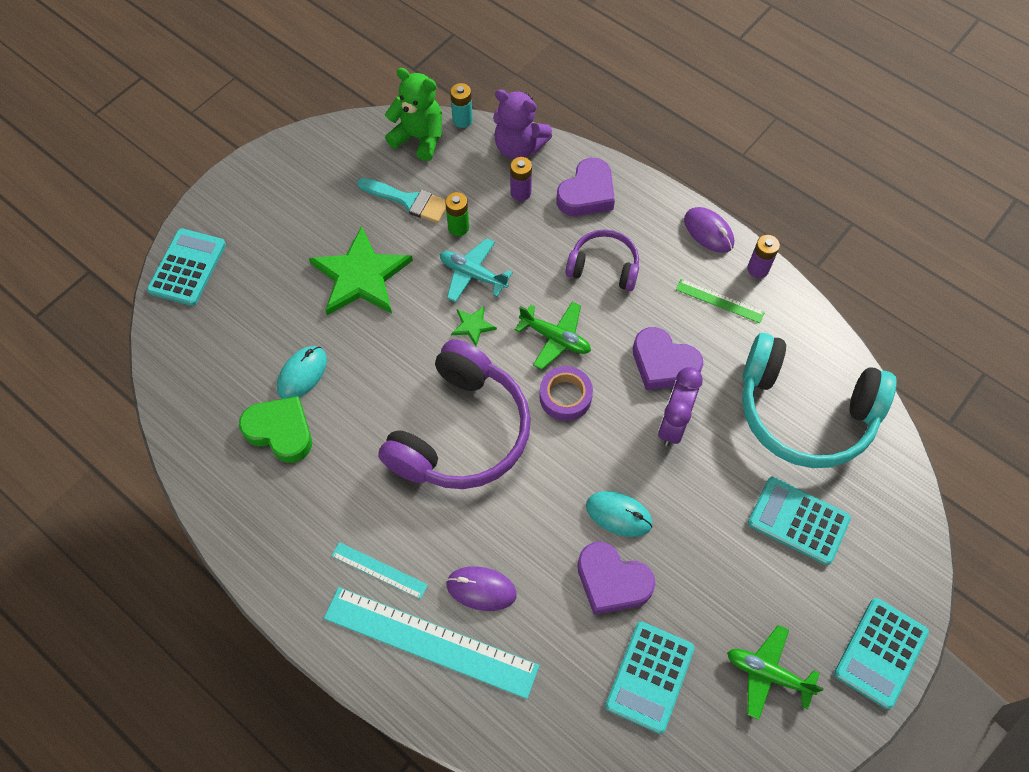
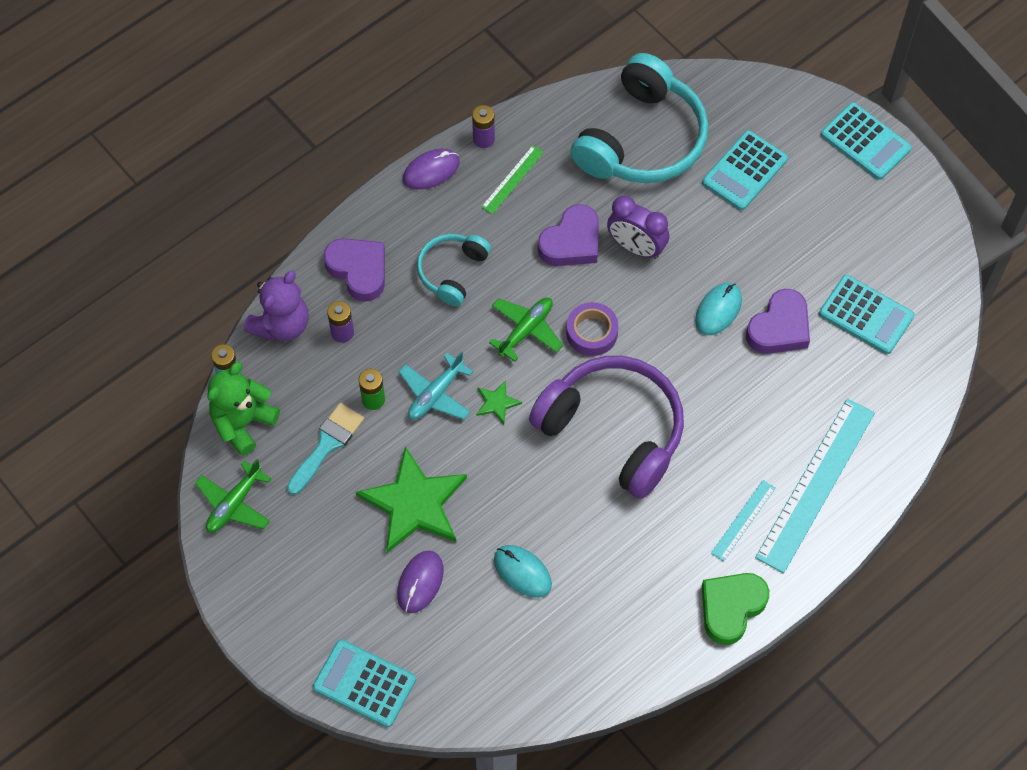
camera: 80 degrees left, 0 degrees up
green heart [239,396,312,463] -> green heart moved to [702,573,769,645]
purple mouse [446,566,517,611] -> purple mouse moved to [397,550,443,613]
purple headphones [566,229,639,291] -> turquoise headphones [417,234,491,306]
green plane [727,625,824,720] -> green plane moved to [195,459,272,532]

